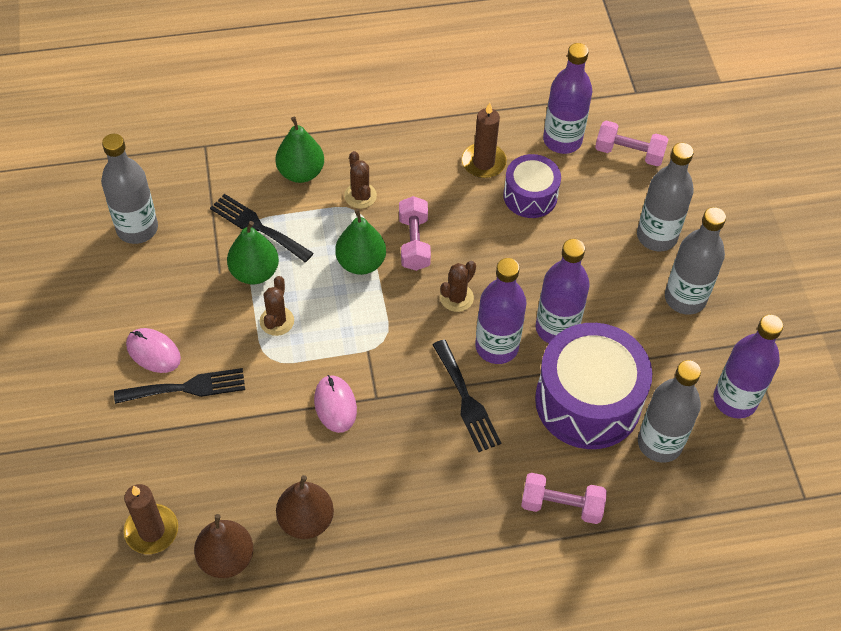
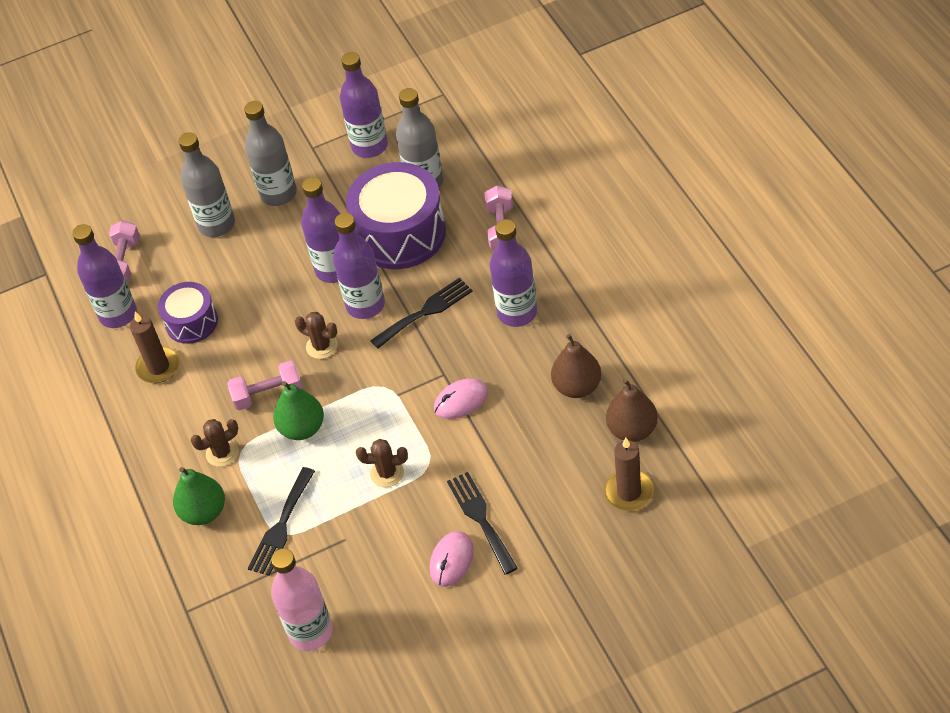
camera: 95 degrees left, 5 degrees down
grey bottle [101,134,158,244] -> pink bottle [271,548,333,651]
green pear [227,221,279,284] -> none
none -> purple bottle [490,219,537,327]

